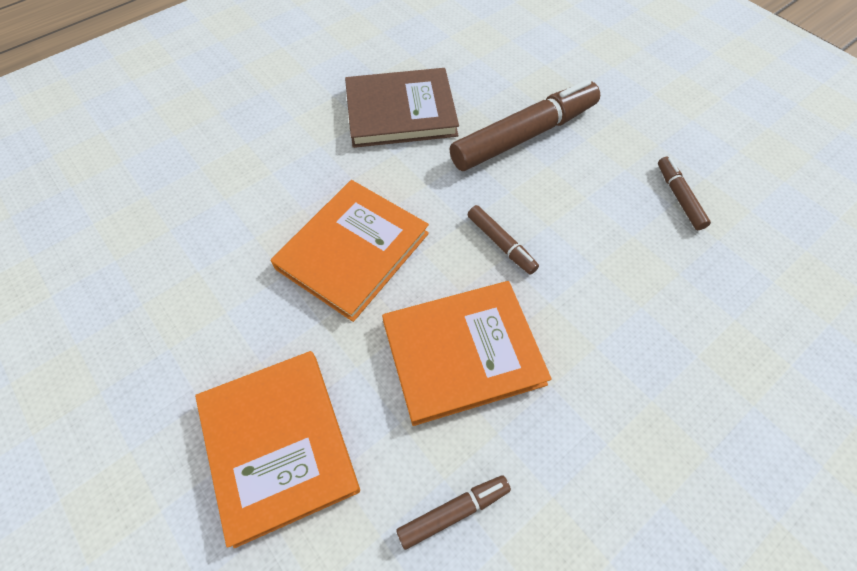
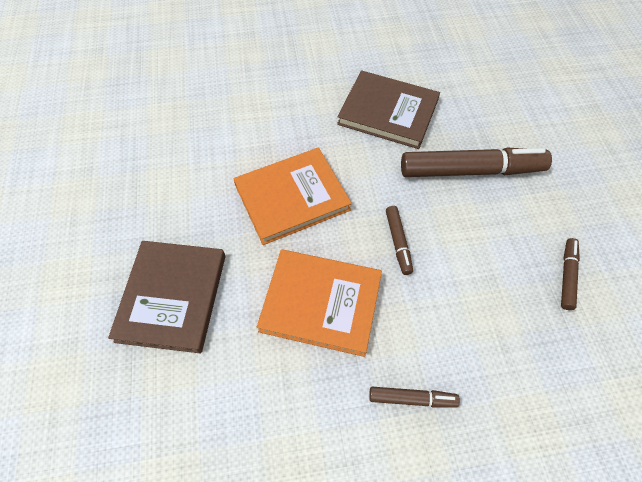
camera: 30 degrees right, 0 degrees up
orange book [195,351,360,548] -> brown book [108,241,225,353]
brown marker [396,475,511,550] -> brown marker moved to [369,387,460,408]

